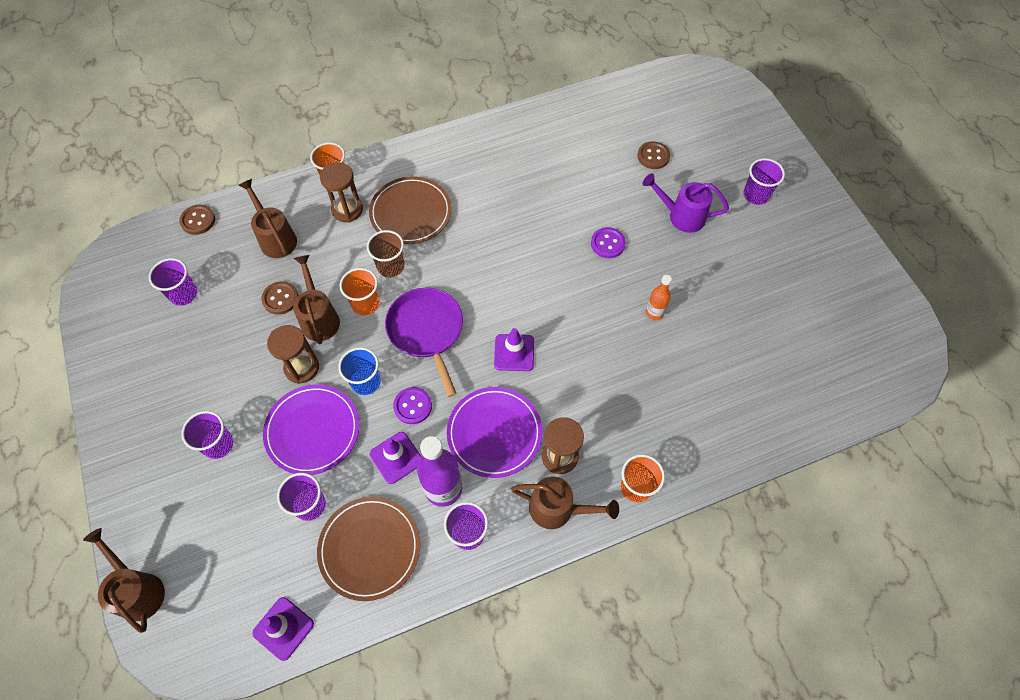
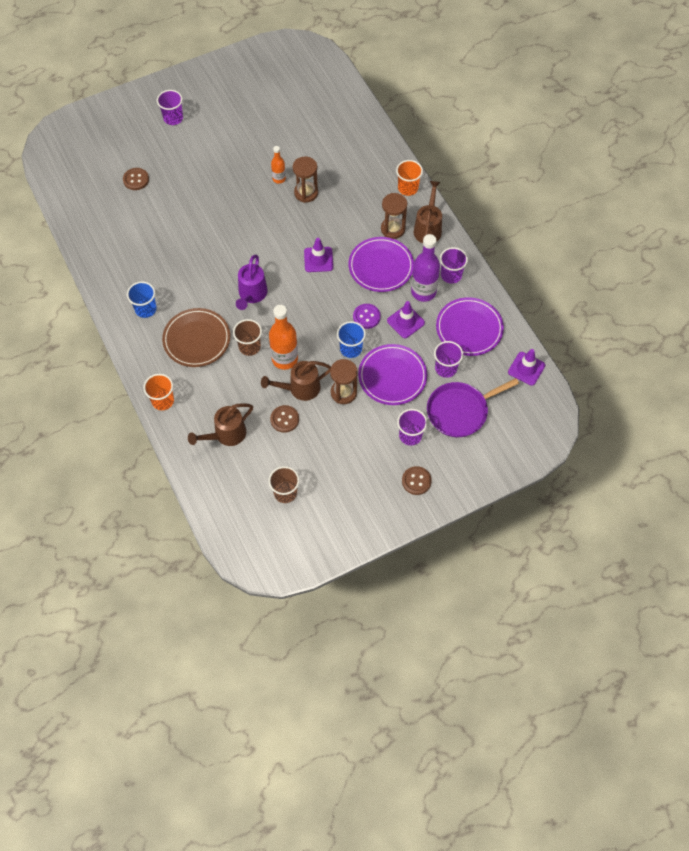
camera: 95 degrees left, 0 degrees up
brown watering can [83,528,165,633] -> none
purple cup [149,258,197,306] -> brown cup [268,466,300,503]
brown button [179,205,215,235] -> brown button moved to [402,466,432,495]
brown plate [317,496,420,601] -> purple plate [436,297,504,356]
brown hourglass [320,162,363,222] -> brown hourglass moved to [293,156,318,203]
orange cup [340,268,380,315] -> orange bottle [269,305,298,370]
purple pan [385,288,463,397] -> purple pan moved to [427,378,519,437]
purple button [591,227,626,258] -> none
purple watering can [642,173,729,233] -> purple watering can moved to [236,255,268,310]
none -> blue cup [127,281,157,318]

